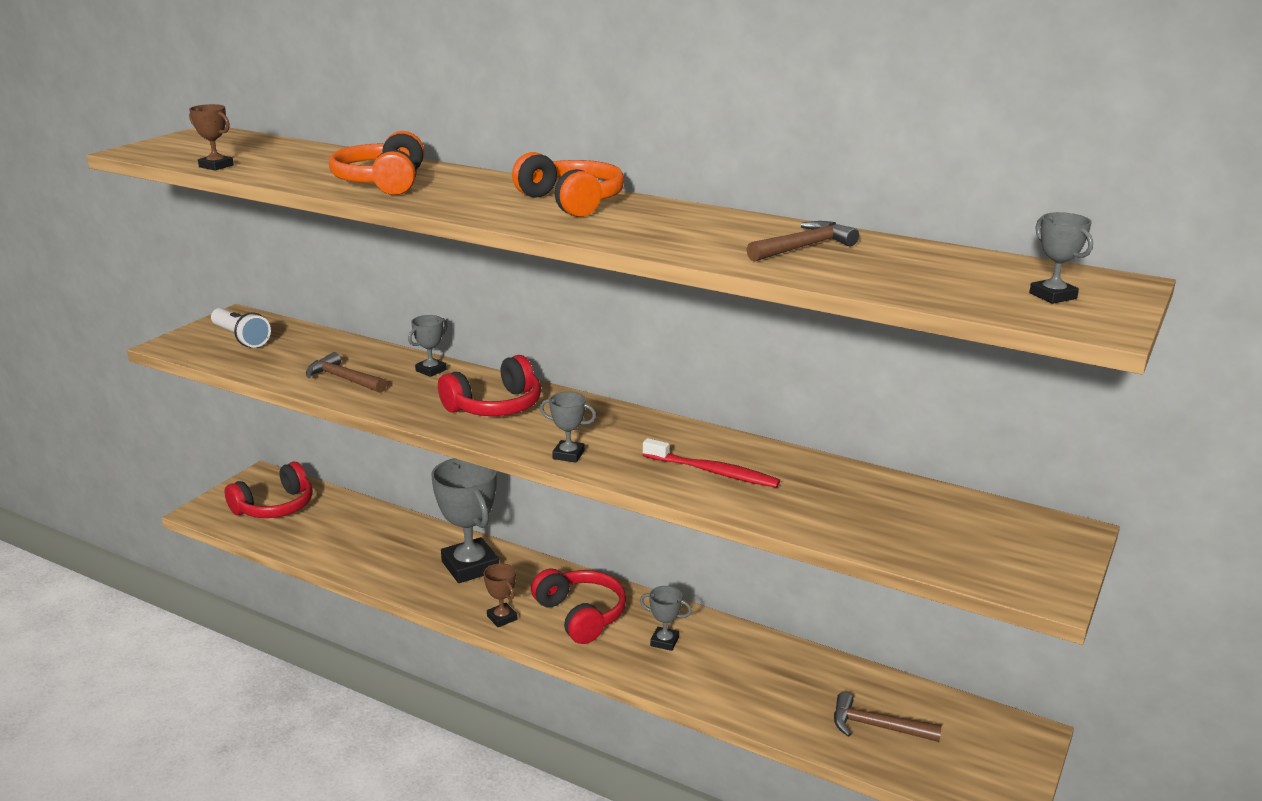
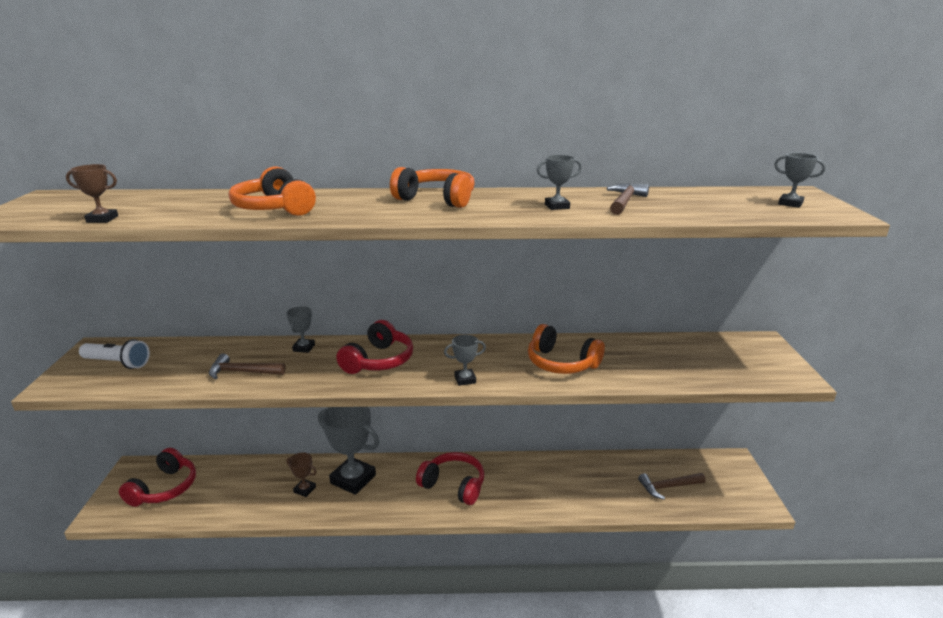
camera: 30 degrees left, 0 degrees up
brown trophy [484,563,517,627] -> brown trophy moved to [286,453,317,497]
grey trophy [640,586,692,651] -> grey trophy moved to [537,155,582,210]
red toothbrush [643,438,780,488] -> orange headphones [528,324,605,374]

